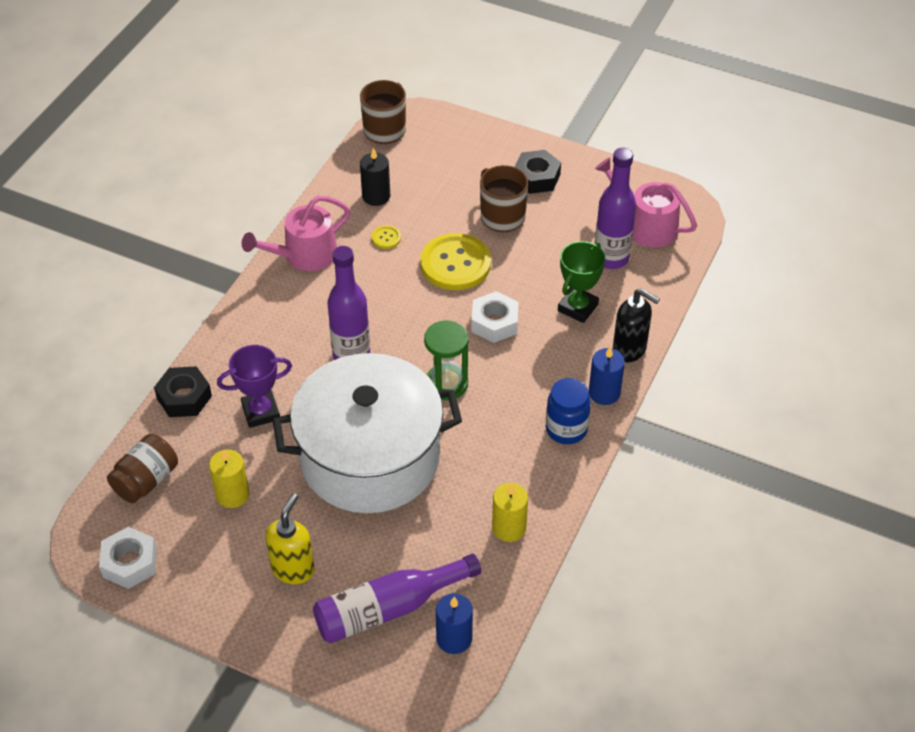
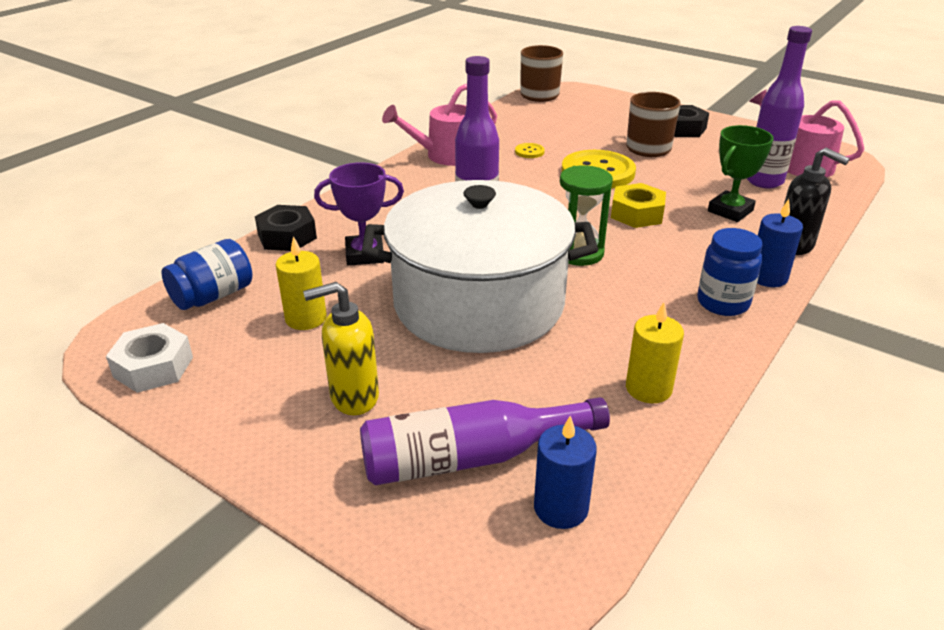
camera: 10 degrees right, 15 degrees down
brown jar [107,434,178,503] -> blue jar [161,239,253,310]
yellow soap dispenser [265,493,315,584] -> yellow soap dispenser turned 135 degrees counterclockwise [303,282,379,415]
black candle [360,148,390,206] -> none
white nut [471,291,518,343] -> yellow nut [611,183,666,228]

